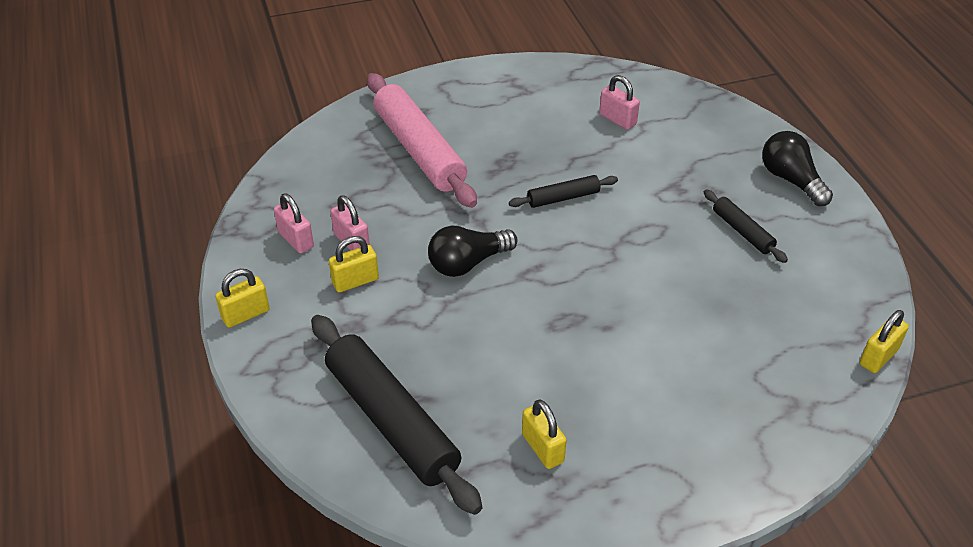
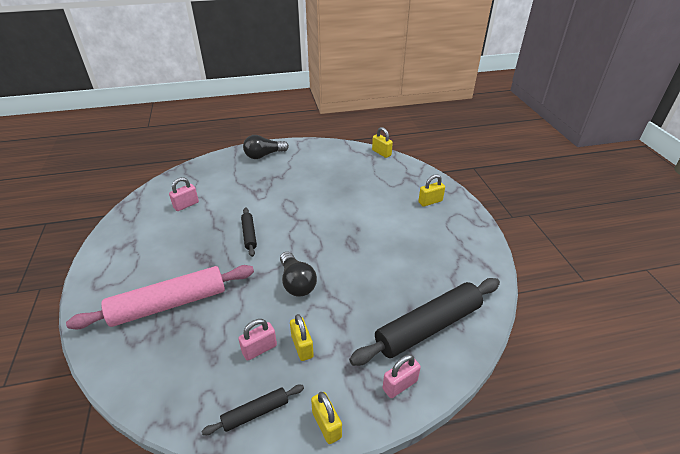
camera: 85 degrees left, 5 degrees down
pink padlock [274,193,314,253] -> pink padlock moved to [383,354,421,398]
yellow padlock [522,399,566,469] -> yellow padlock moved to [418,174,445,207]
black rolling pin [704,189,788,263] -> black rolling pin moved to [202,385,304,435]

